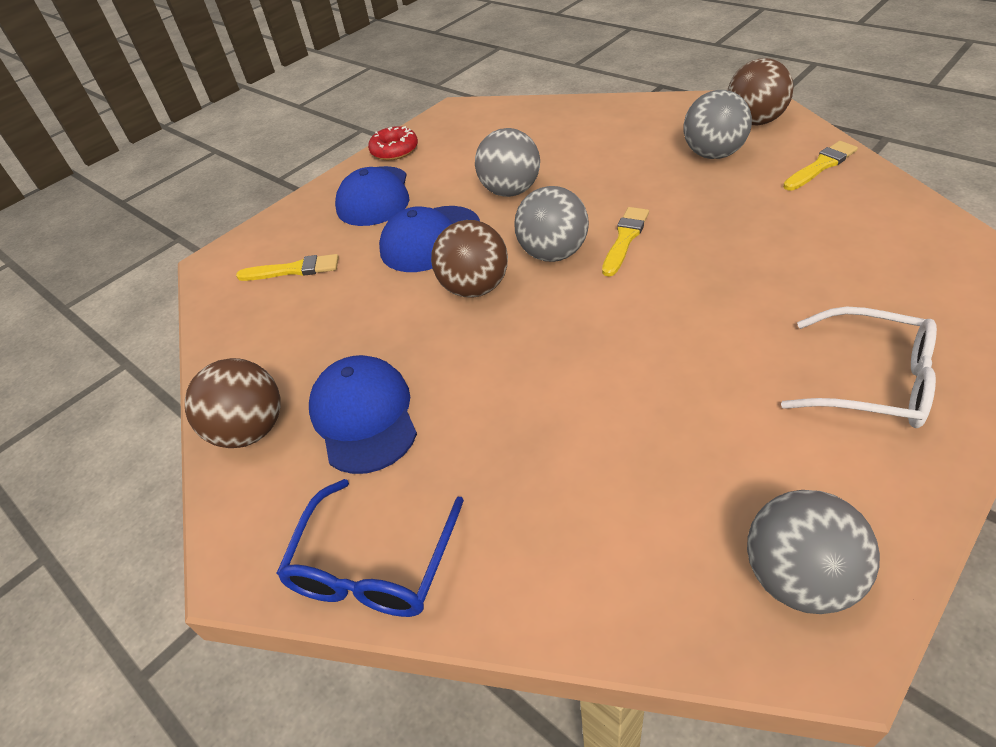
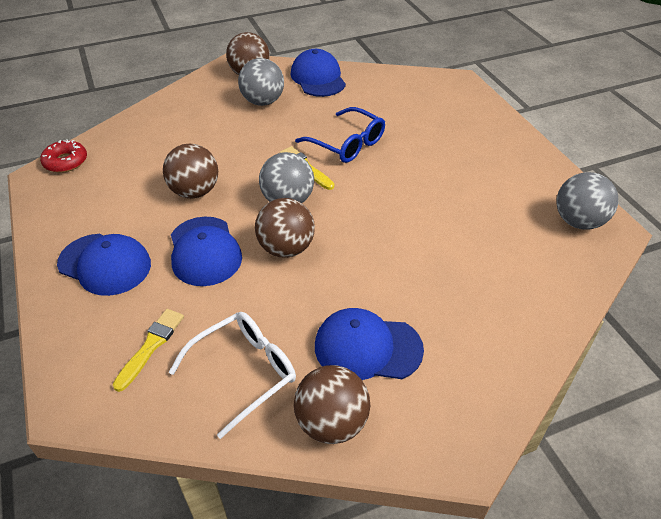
camera: 70 degrees left, 0 degrees up
blue glasses [276,479,464,617] -> blue glasses moved to [295,107,385,163]
red donut [368,126,418,160] -> red donut moved to [40,139,87,173]
grey ball [475,128,540,197] -> brown ball [163,143,218,199]
white glasses [781,306,937,428] -> white glasses moved to [169,312,296,439]
yellow brush [783,141,858,190] -> blue cap [291,49,346,97]

